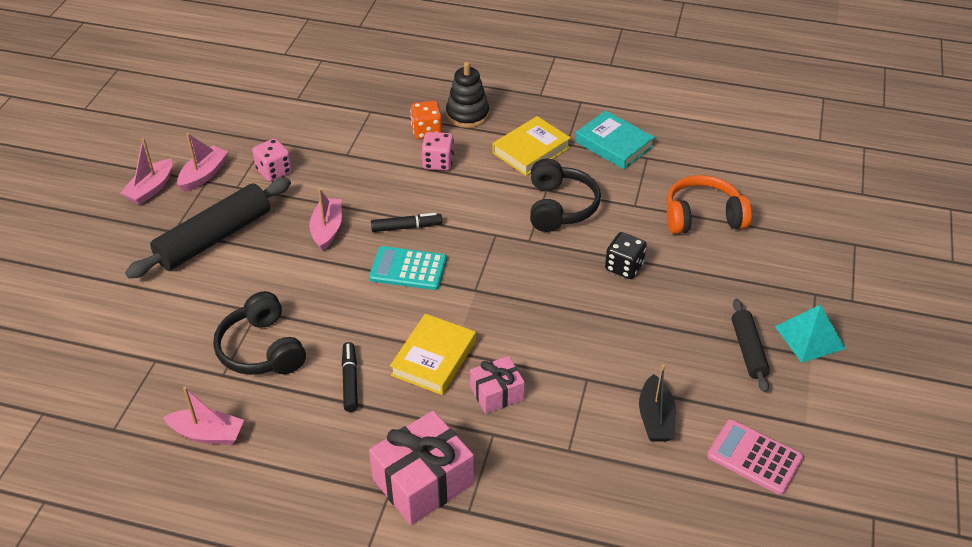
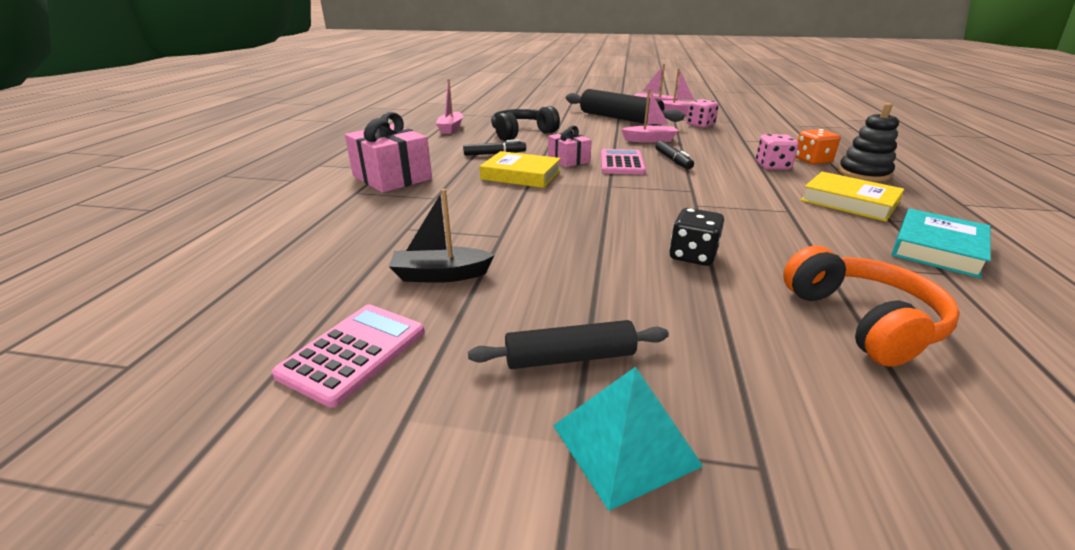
camera: 85 degrees right, 15 degrees down
turquoise calculator [369,246,447,290] -> pink calculator [601,149,646,175]
pink gift [470,356,525,414] -> pink gift moved to [548,126,592,167]
black headphones [530,158,601,232] -> none

